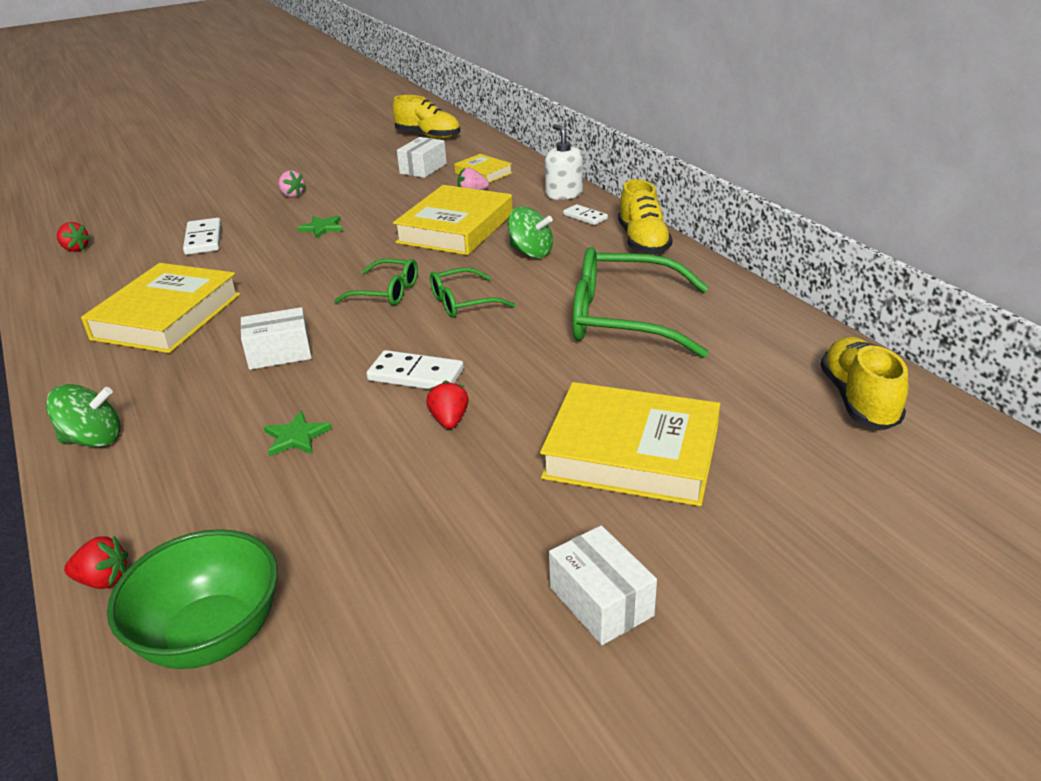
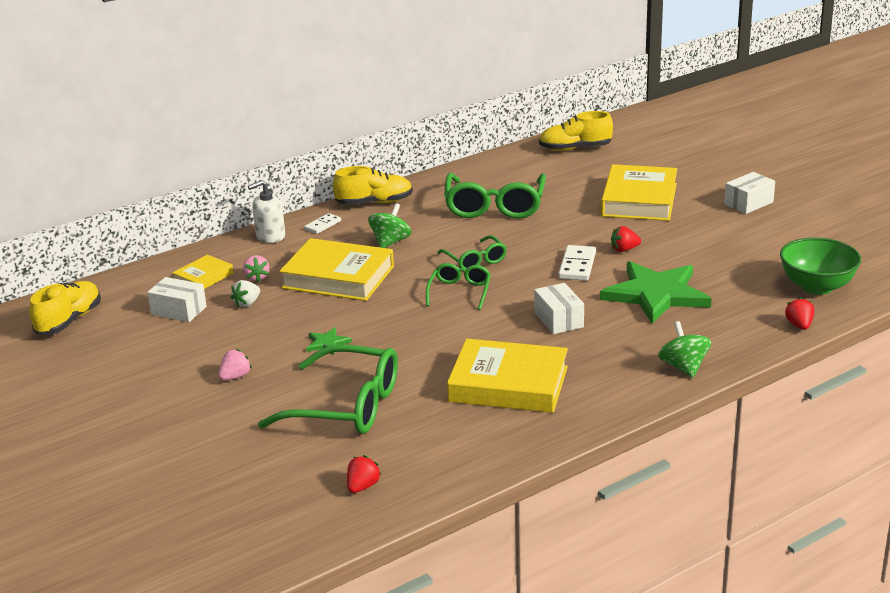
camera: 95 degrees left, 5 degrees down
white domino [183,218,221,255] -> green glasses [258,345,398,434]
green star [264,411,332,456] -> green star [600,261,712,324], size x2.45
none -> white strawberry [231,280,260,308]

